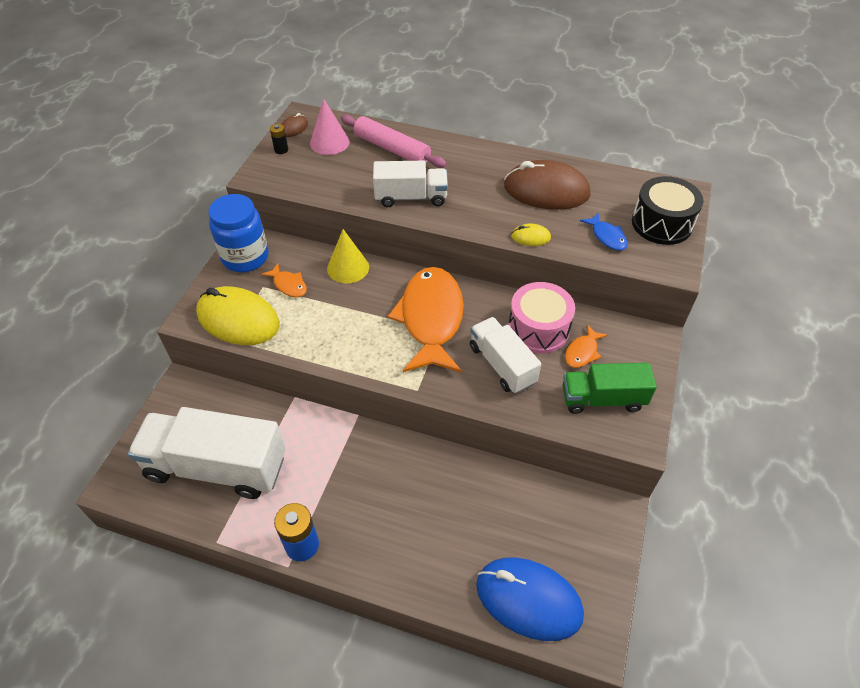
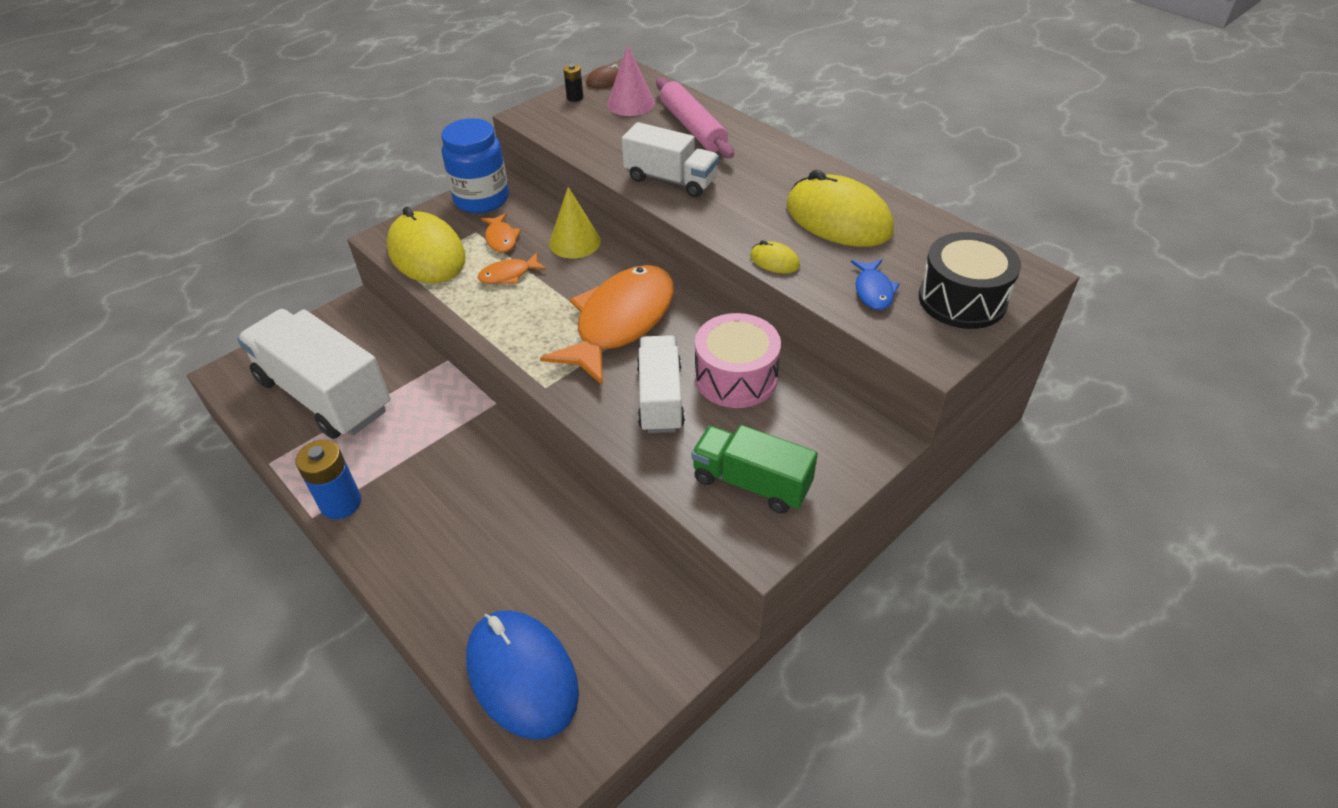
camera: 30 degrees right, 5 degrees down
brown mouse [504,160,590,210] -> yellow mouse [787,170,894,247]
orange fish [565,325,608,368] -> orange fish moved to [478,253,546,284]

